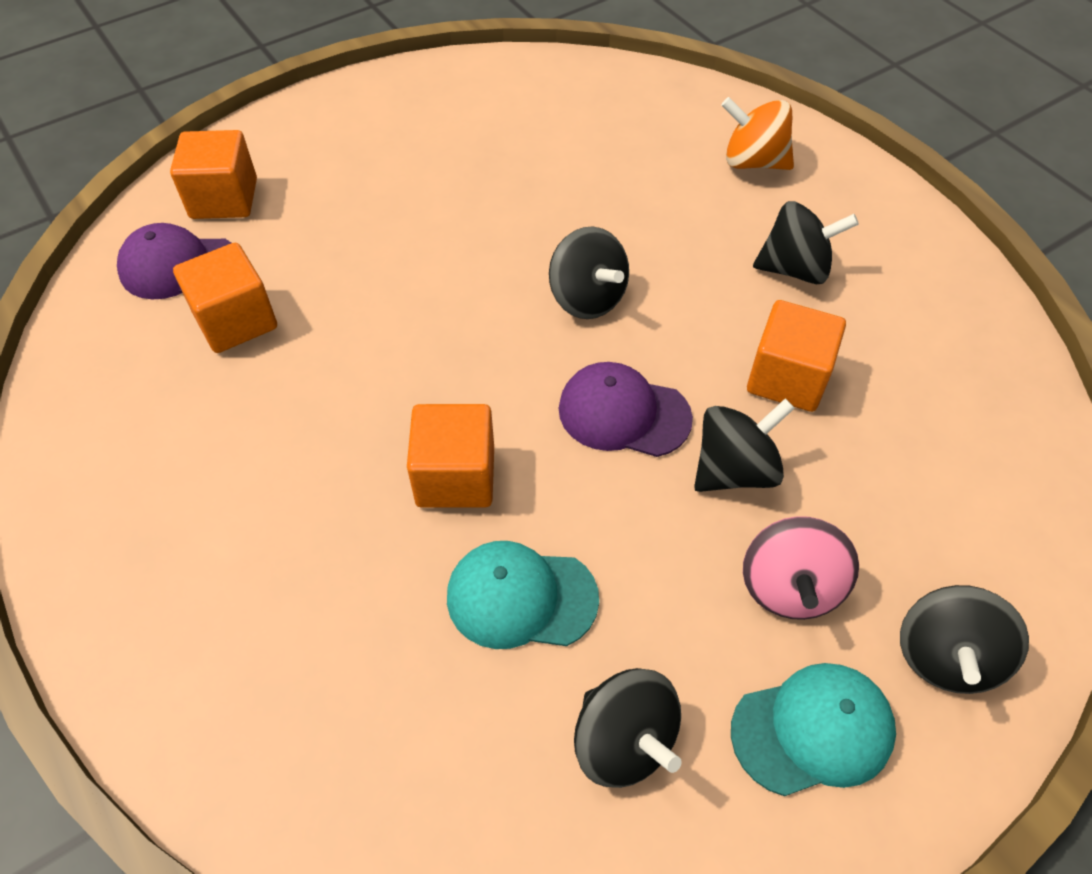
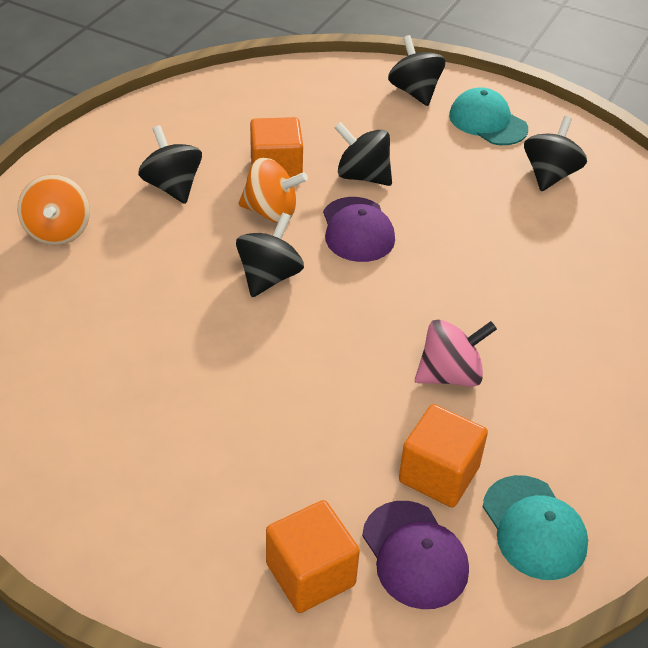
camera: 120 degrees left, 10 degrees down
orange cube [407,404,494,508] -> none
turquoise cap [447,541,599,649] -> turquoise cap moved to [483,475,588,580]
pink spinning top [743,516,859,620] -> pink spinning top moved to [415,320,497,387]
black spinning top [900,585,1029,694] -> black spinning top turned 105 degrees counterclockwise [388,35,445,106]
none -> orange spinning top [238,158,308,223]

